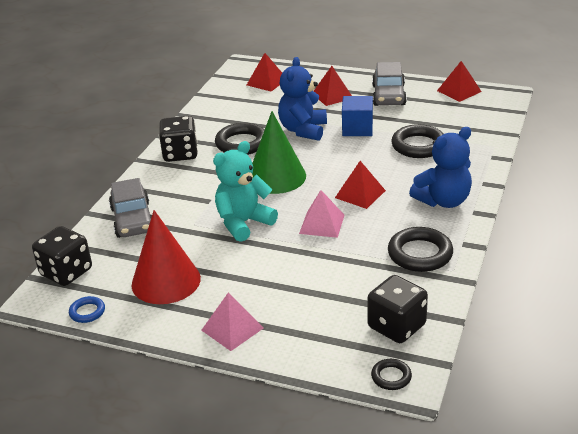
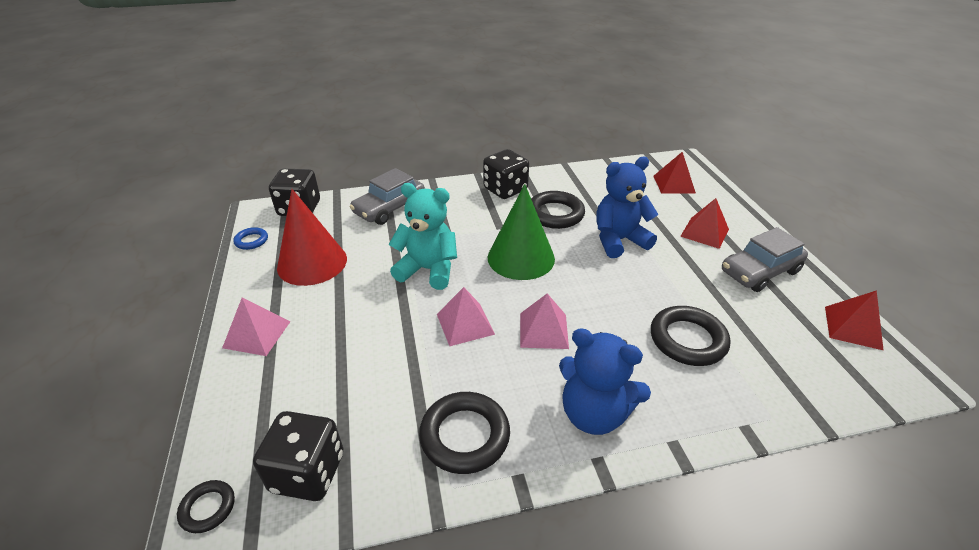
camera: 55 degrees right, 5 degrees up
red pyramid [335,161,386,209] -> pink pyramid [520,293,569,349]
blue cube [342,96,373,136] -> none

